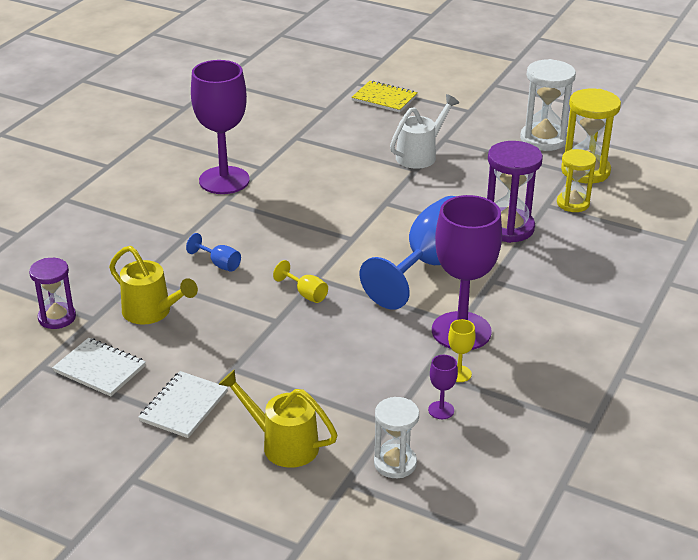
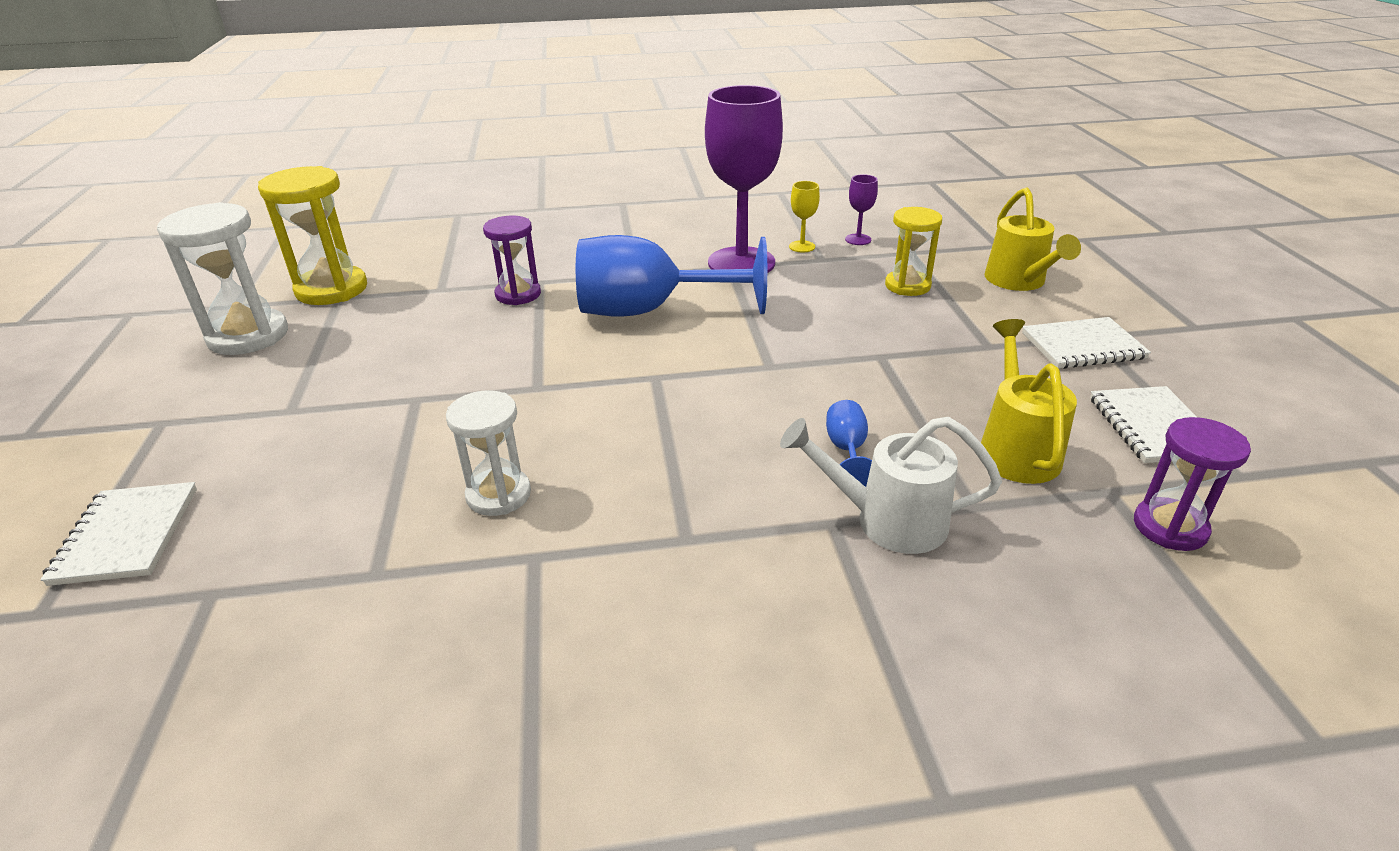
camera: 125 degrees left, 0 degrees up
purple goblet [191,60,250,194] -> none
yellow goblet [273,260,328,303] -> none
yellow notebook [351,80,418,113] -> white notebook [40,482,197,586]
white hourglass [374,397,419,478] -> white hourglass moved to [446,390,531,516]
white watering can [390,94,459,169] -> white watering can moved to [780,417,1002,554]
purple hourglass [487,141,543,243] -> purple hourglass [483,216,541,305], size x0.64
yellow hourglass [557,149,596,212] -> yellow hourglass moved to [885,207,942,296]

